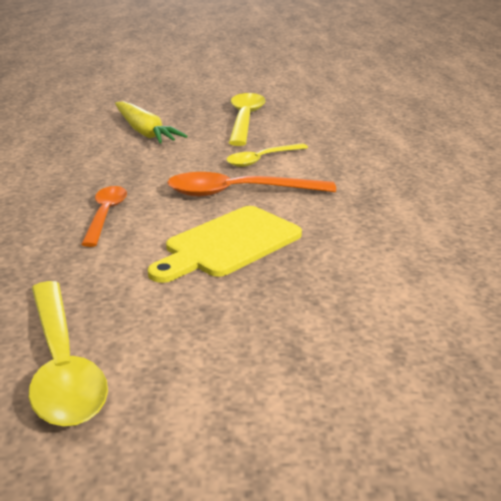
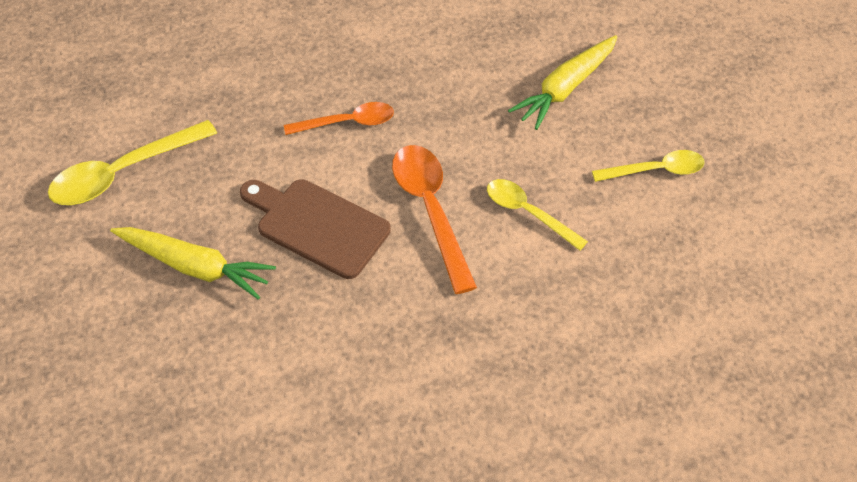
camera: 75 degrees right, 25 degrees up
yellow cutting board [148,206,302,283] -> brown cutting board [240,179,391,279]
yellow spoon [229,93,266,146] -> yellow spoon [592,150,705,182], size x0.65
none -> yellow carrot [110,227,276,300]

